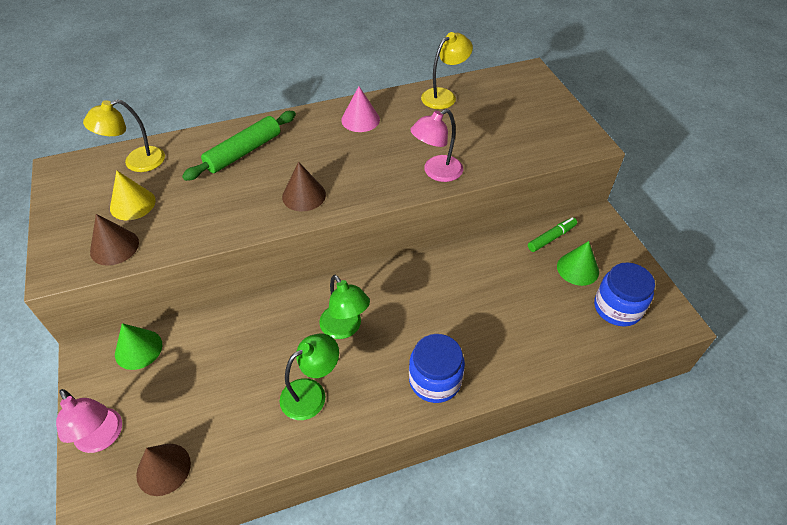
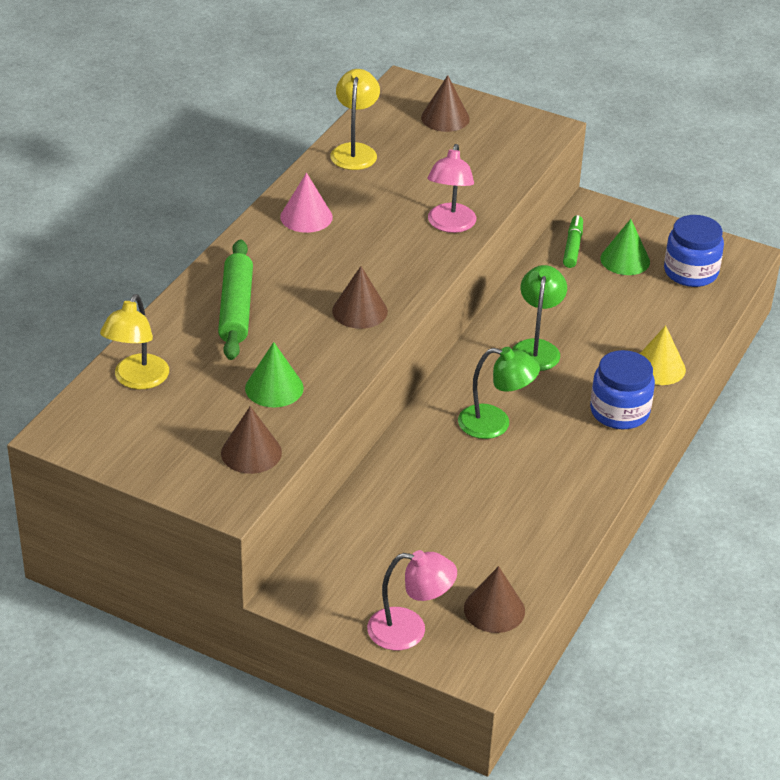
camera: 45 degrees left, 10 degrees down
yellow cone [110,170,156,220] -> yellow cone moved to [640,325,686,385]
green cone [115,323,162,370] -> green cone moved to [245,342,304,408]
green lamp [280,334,339,420] -> green lamp moved to [512,265,567,371]
none -> brown cone [421,75,470,132]

